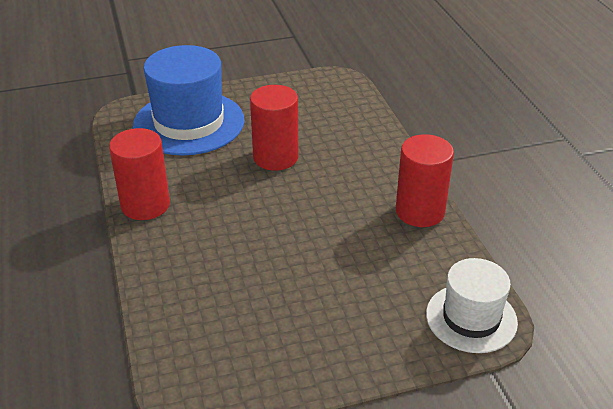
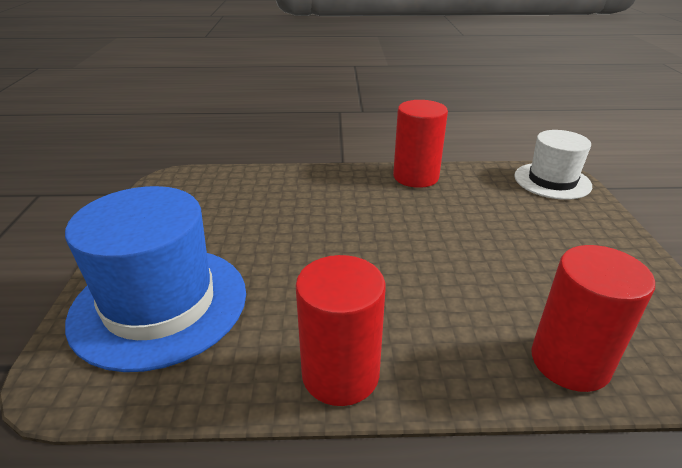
camera: 75 degrees left, 5 degrees down
red cylinder [250,85,298,171] -> red cylinder moved to [531,245,655,392]

